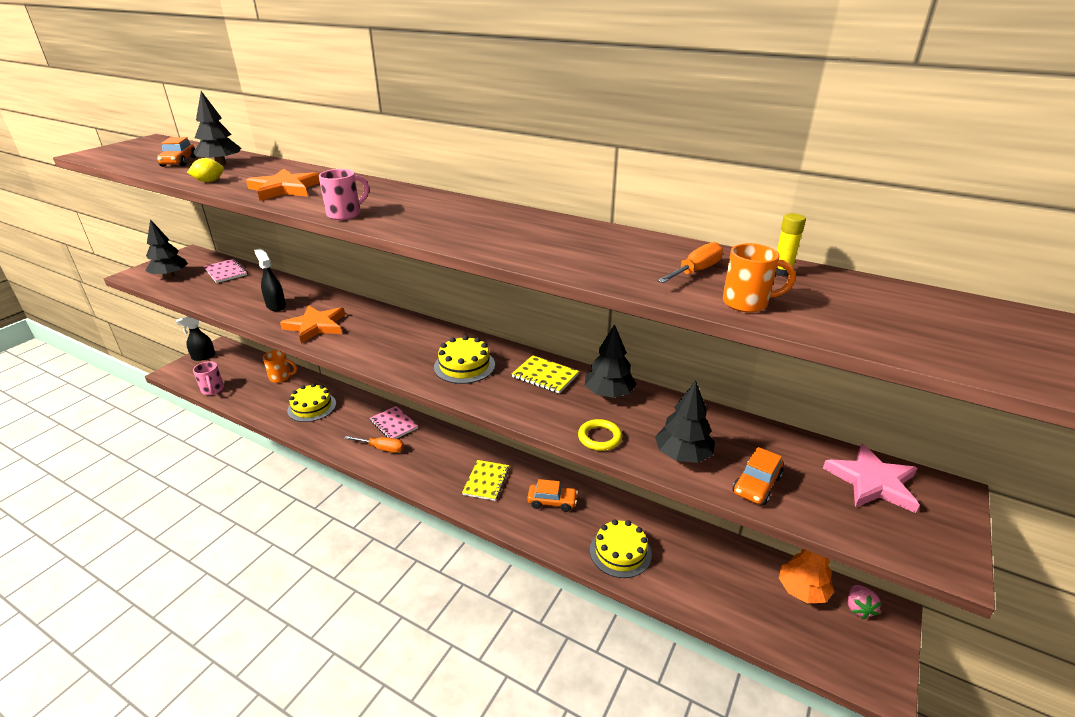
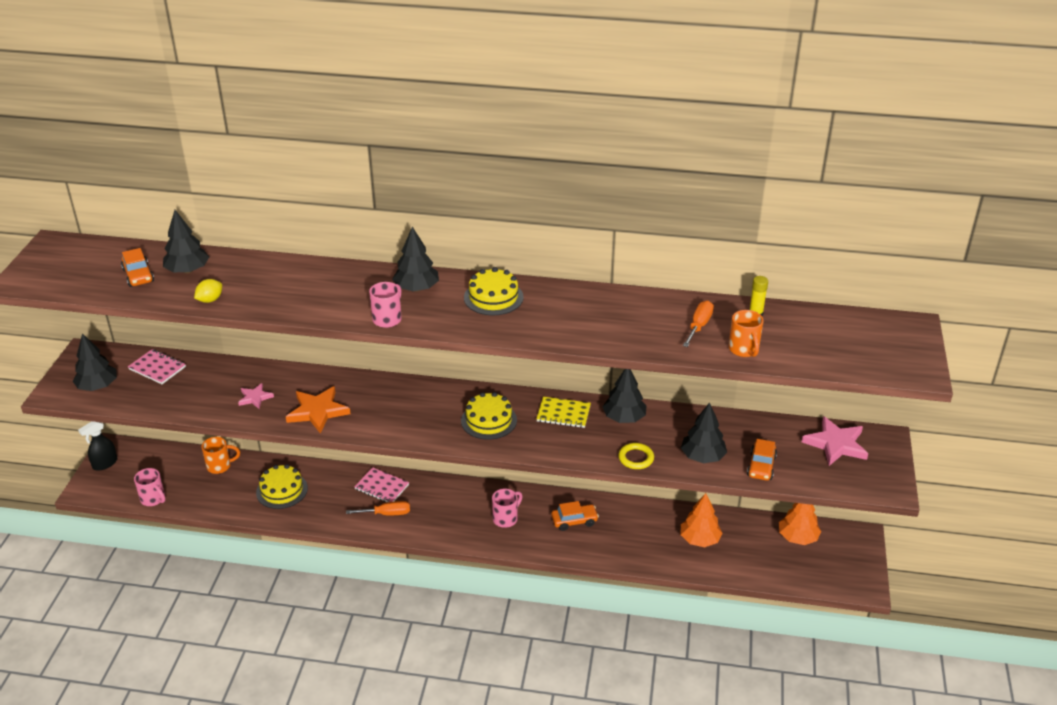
camera: 20 degrees left, 5 degrees up
orange star [246,169,320,201] -> none
black spray bottle [254,248,286,311] -> pink star [238,383,274,409]
yellow notebook [462,460,509,501] -> pink mug [492,489,523,528]
yellow cake [590,519,652,578] -> yellow cake moved to [464,267,524,315]
orange mug [723,243,796,313] -> orange mug turned 90 degrees clockwise [729,310,763,357]
pink strawberry [848,585,882,619] -> none
none -> black tree [392,227,439,292]
none -> orange tree [681,493,723,547]

